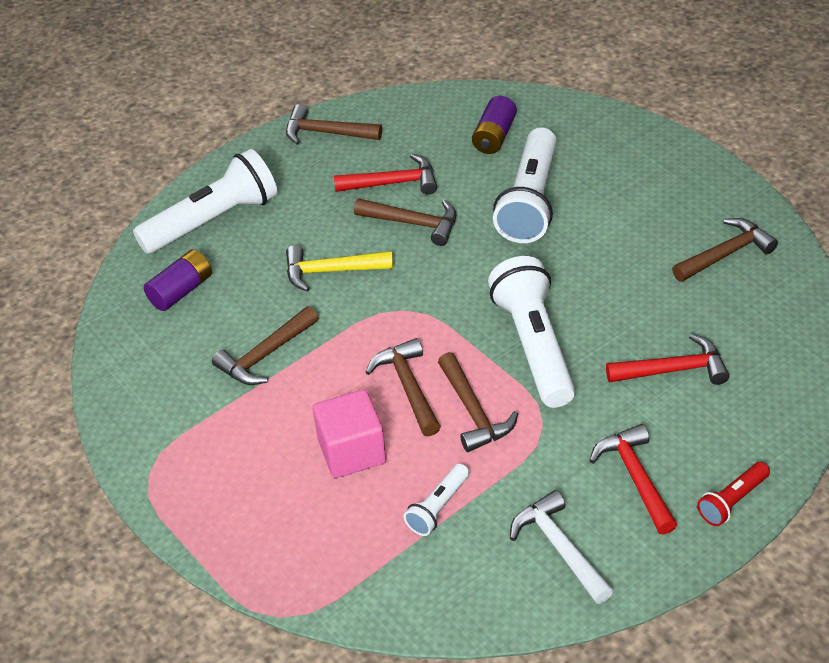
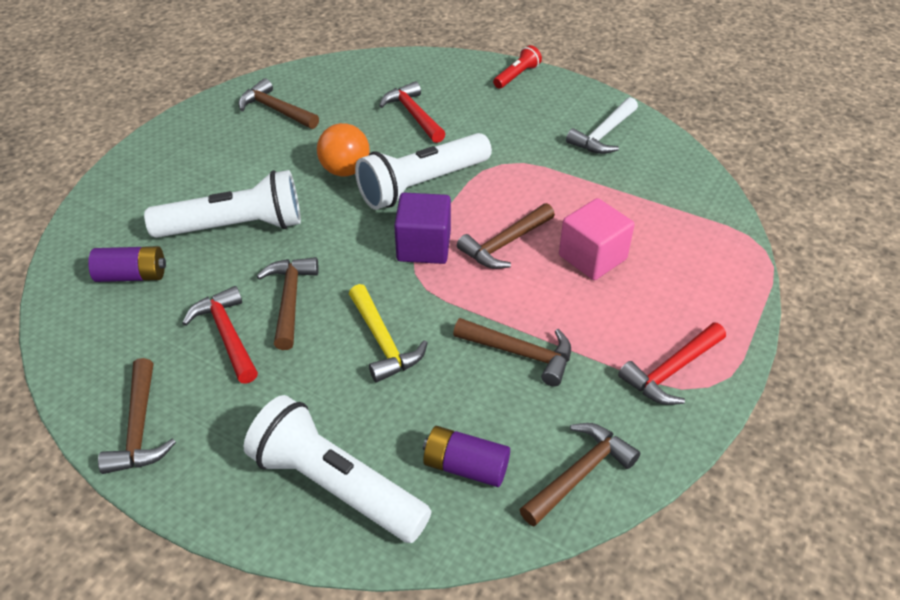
camera: 115 degrees left, 0 degrees up
white flashlight [404,464,470,536] -> none
brown hammer [438,352,518,452] -> brown hammer moved to [519,423,640,527]
red hammer [589,424,677,535] -> red hammer moved to [618,322,726,405]
red flashlight [697,462,770,526] -> red flashlight turned 75 degrees counterclockwise [493,45,542,89]
none -> orange ball [317,123,370,176]
none -> purple cube [394,193,451,264]

